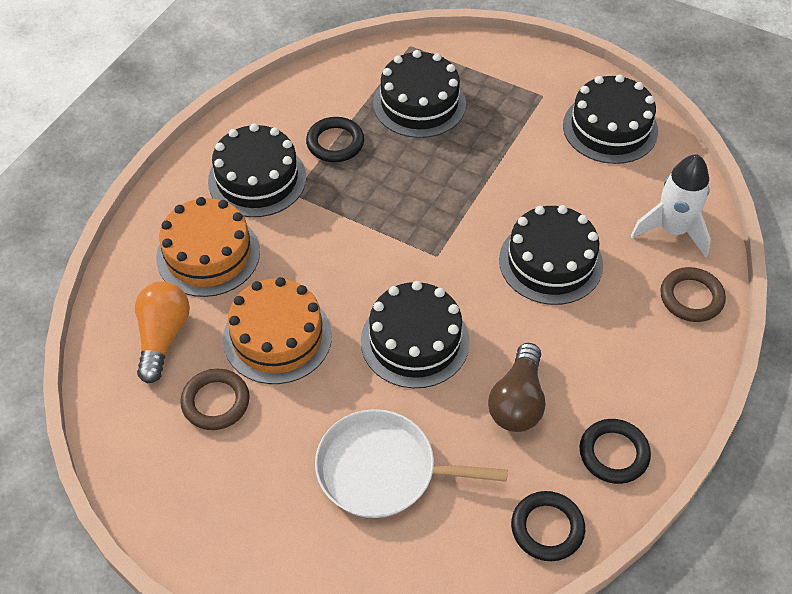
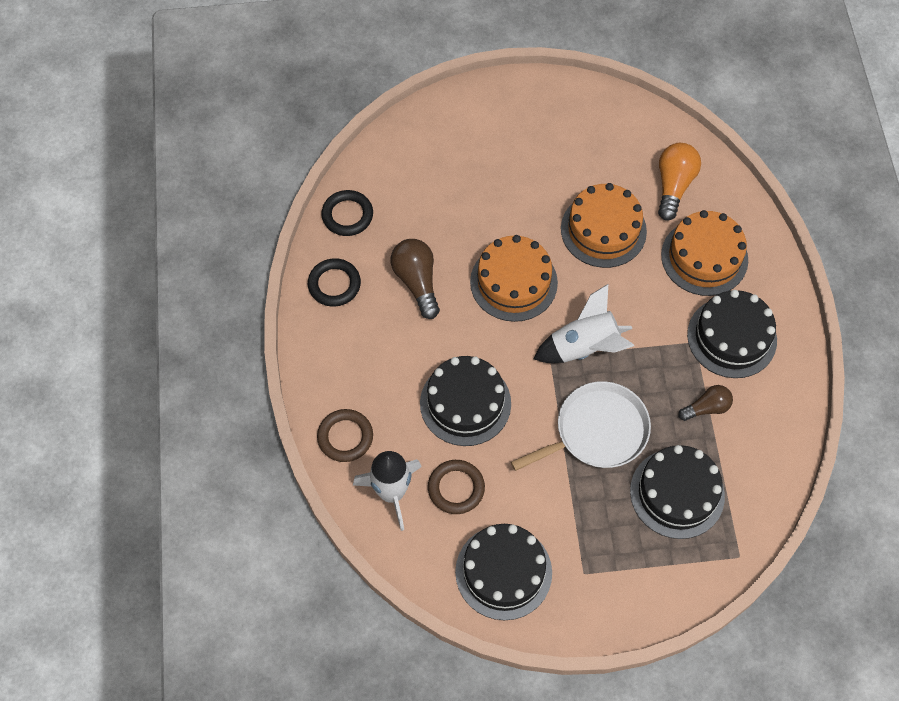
camera: 145 degrees right, 10 degrees up
orange light bulb [135,281,190,383] -> orange light bulb turned 135 degrees counterclockwise [658,143,701,220]
brown ring [180,369,250,430] -> brown ring moved to [428,460,485,514]
black ring [306,117,364,162] -> brown light bulb [678,385,733,421]
white pan [315,409,508,518] -> white pan moved to [511,381,651,471]
black cake [361,281,470,388] -> orange cake [470,235,558,322]
none -> white rocket [534,284,634,363]

